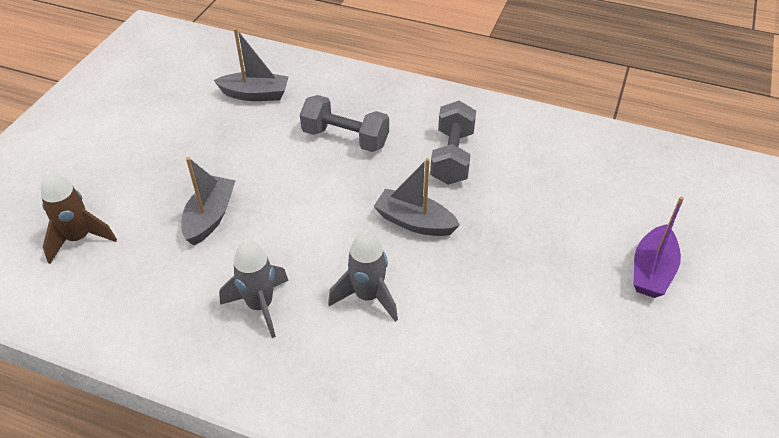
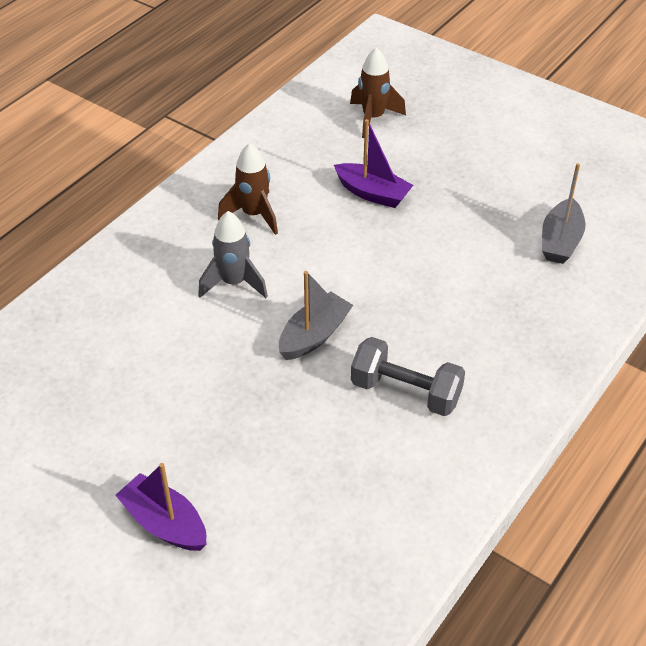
camera: 105 degrees right, 0 degrees up
grey boat [181,157,236,246] -> purple boat [334,119,413,208]
grey rocket [219,240,289,338] -> brown rocket [218,143,278,235]
grey dumbbell [300,95,389,152] -> none

